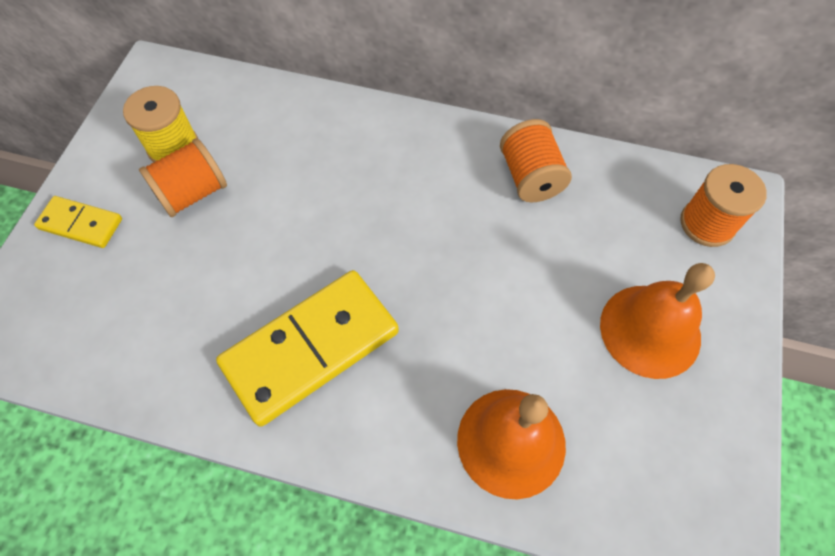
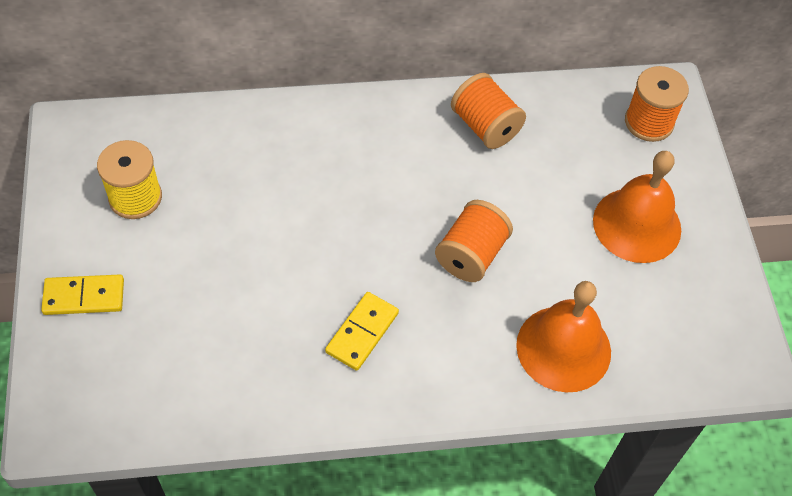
camera: 25 degrees left, 5 degrees down
orange spool [139,138,227,217] -> orange spool moved to [435,200,513,282]
yellow domino [216,270,399,427] -> yellow domino [325,292,399,371], size x0.51

